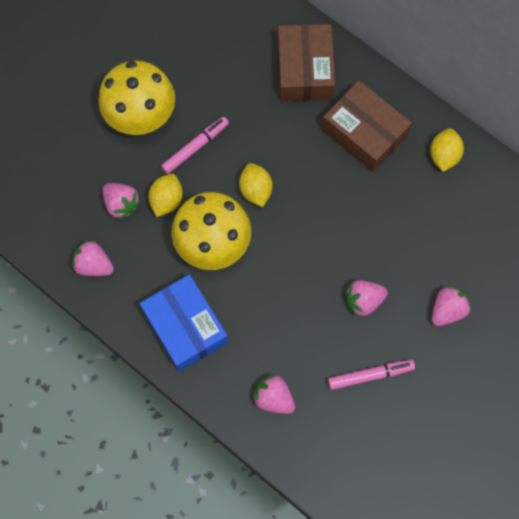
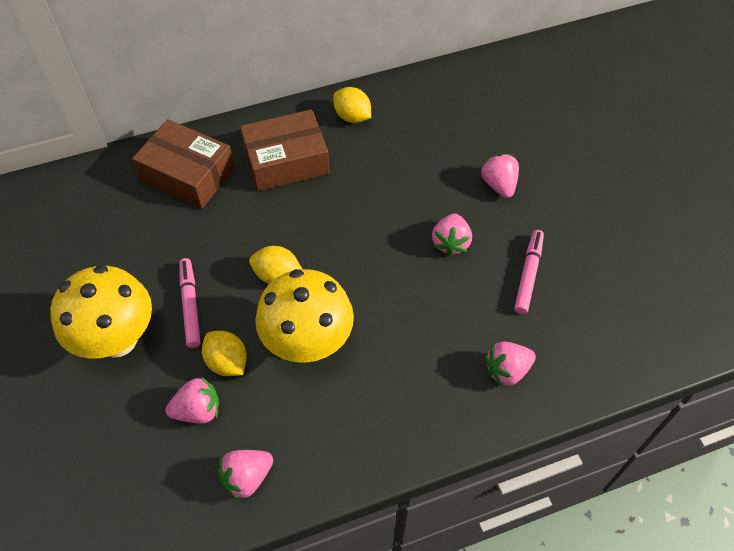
camera: 60 degrees left, 15 degrees down
blue box [140,274,228,372] -> none

